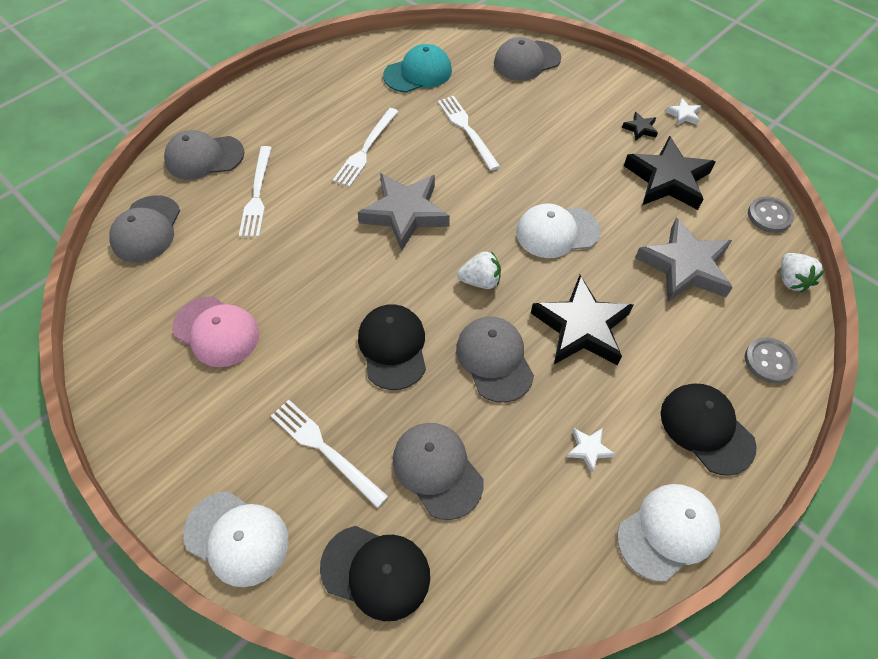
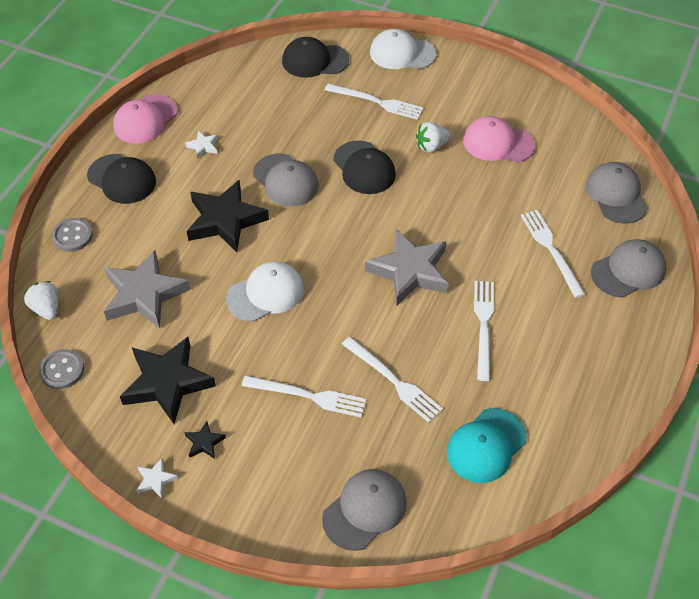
camera: 160 degrees right, 5 degrees down
grey cap [393,423,484,520] -> none
white strawberry [457,251,501,289] -> white strawberry moved to [416,122,451,153]
white cap [617,484,721,582] -> pink cap [113,95,178,144]
none -> white fork [242,375,366,417]

